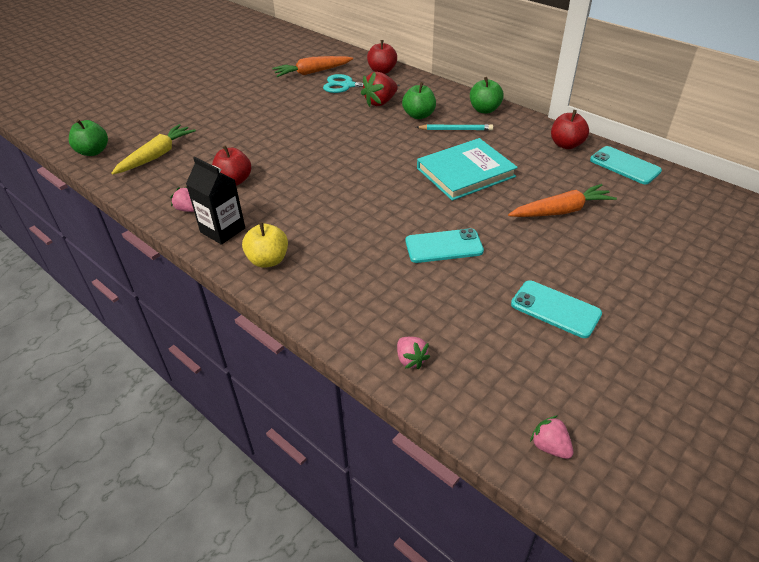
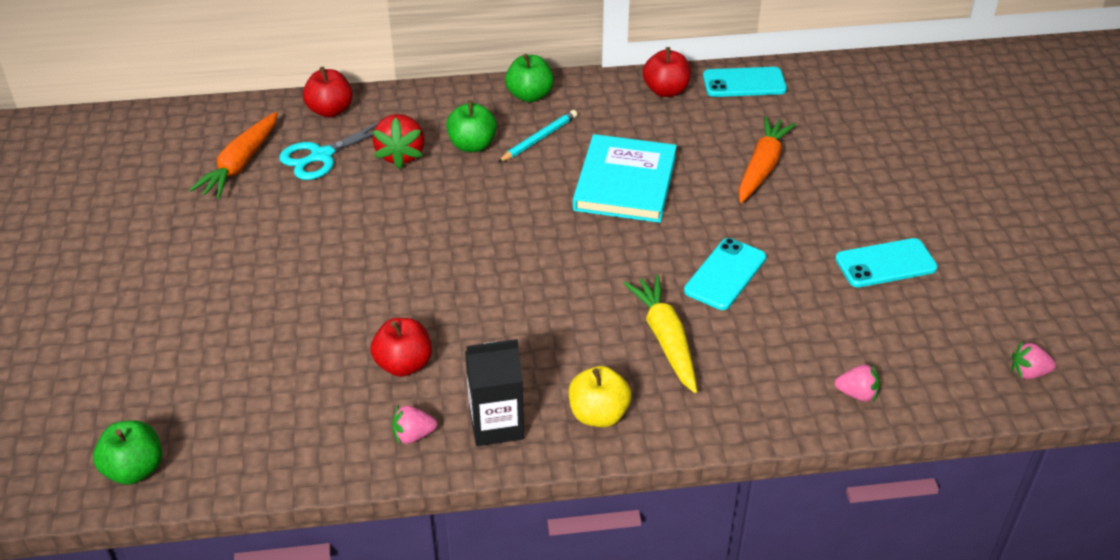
camera: 50 degrees left, 0 degrees up
yellow carrot [111,124,196,175] -> yellow carrot moved to [623,275,697,393]

